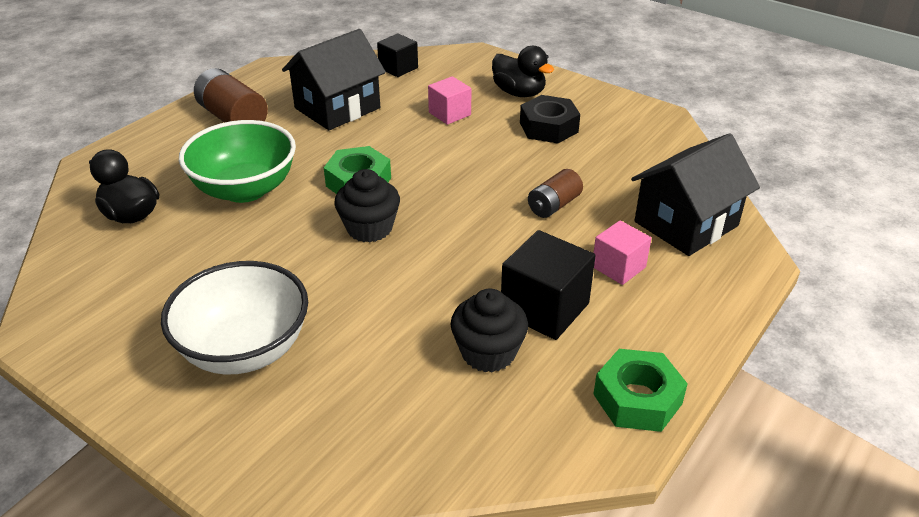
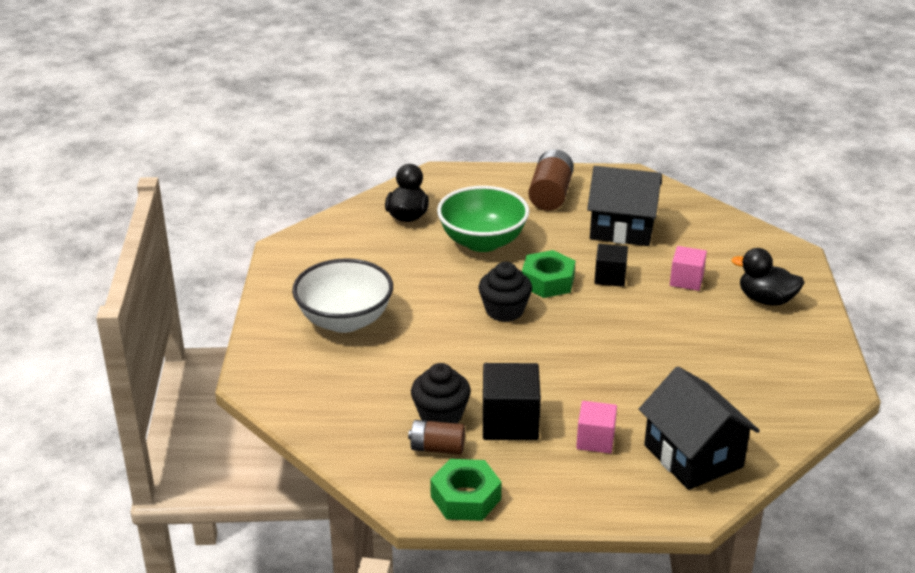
camera: 55 degrees right, 5 degrees down
black cube [377,33,418,77] -> black cube moved to [594,244,628,287]
black duck [492,46,554,97] -> black duck turned 105 degrees clockwise [731,248,805,306]
black nut [520,95,580,143] -> none
brown battery [528,169,583,218] -> brown battery moved to [408,420,465,455]
black house [631,133,760,256] -> black house turned 45 degrees clockwise [639,366,760,490]

